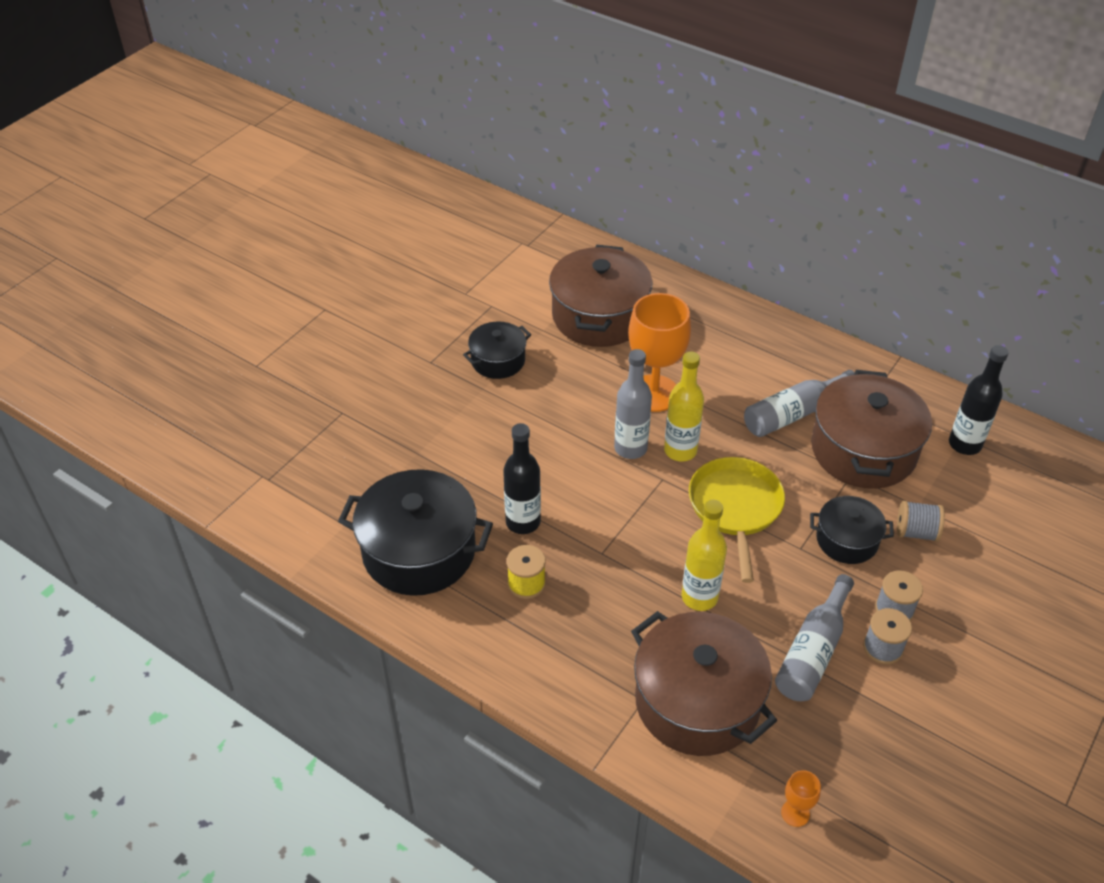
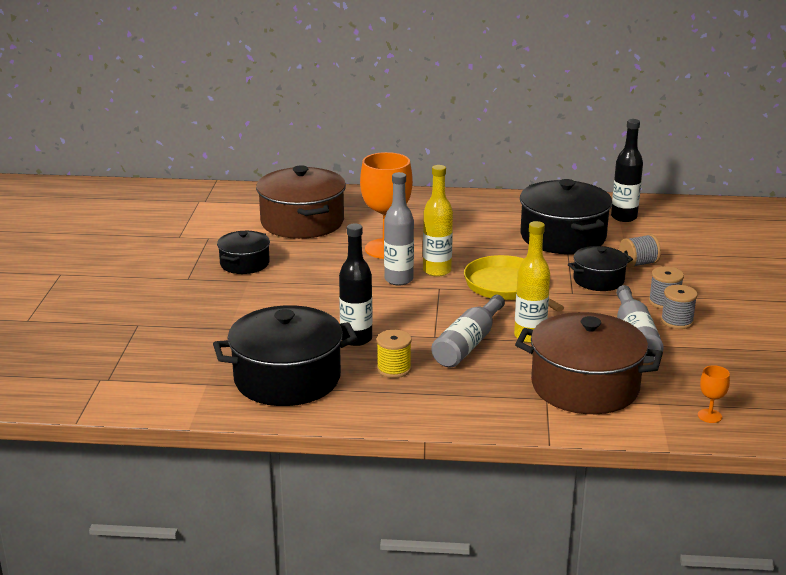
camera: 30 degrees left, 20 degrees down
grey bottle [744,370,854,437] -> grey bottle moved to [431,295,505,367]
brown pot [811,370,932,489] -> black pot [520,179,612,254]

